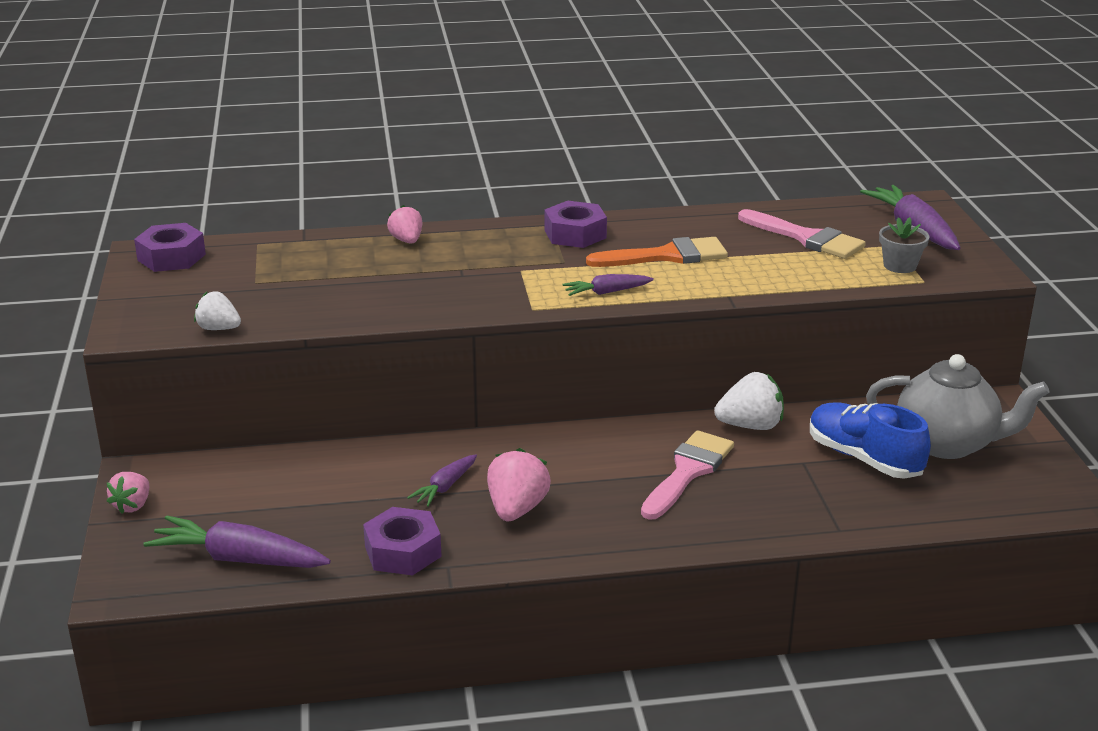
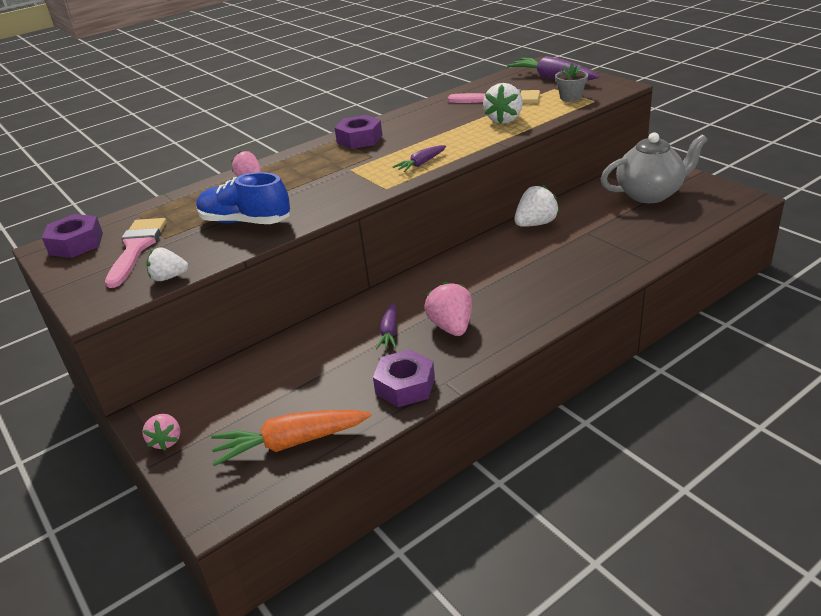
camera: 25 degrees left, 5 degrees up
purple carrot [143,516,331,568] -> orange carrot [211,410,372,466]
orange brush [586,237,728,267] -> none
pink brush [641,430,734,520] -> pink brush moved to [105,218,167,288]
blue shoe [810,402,931,479] -> blue shoe moved to [196,172,290,224]
none -> white strawberry [483,83,523,124]

